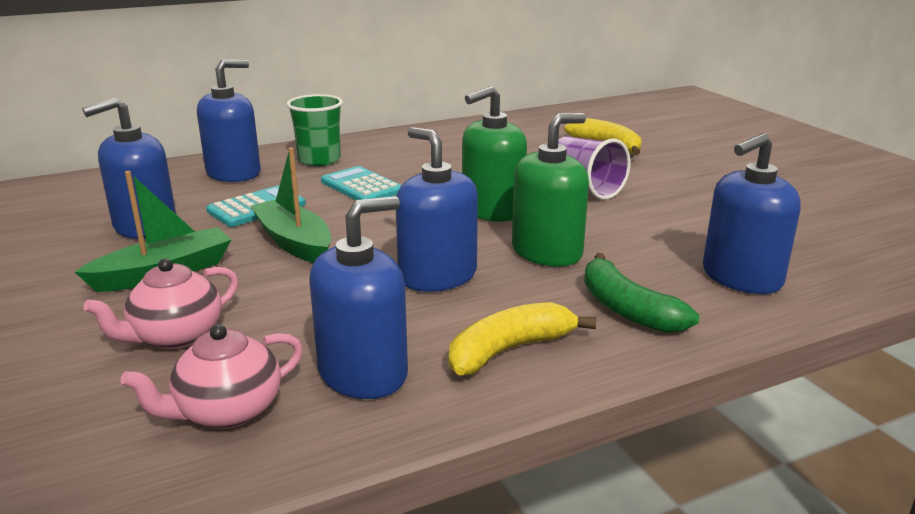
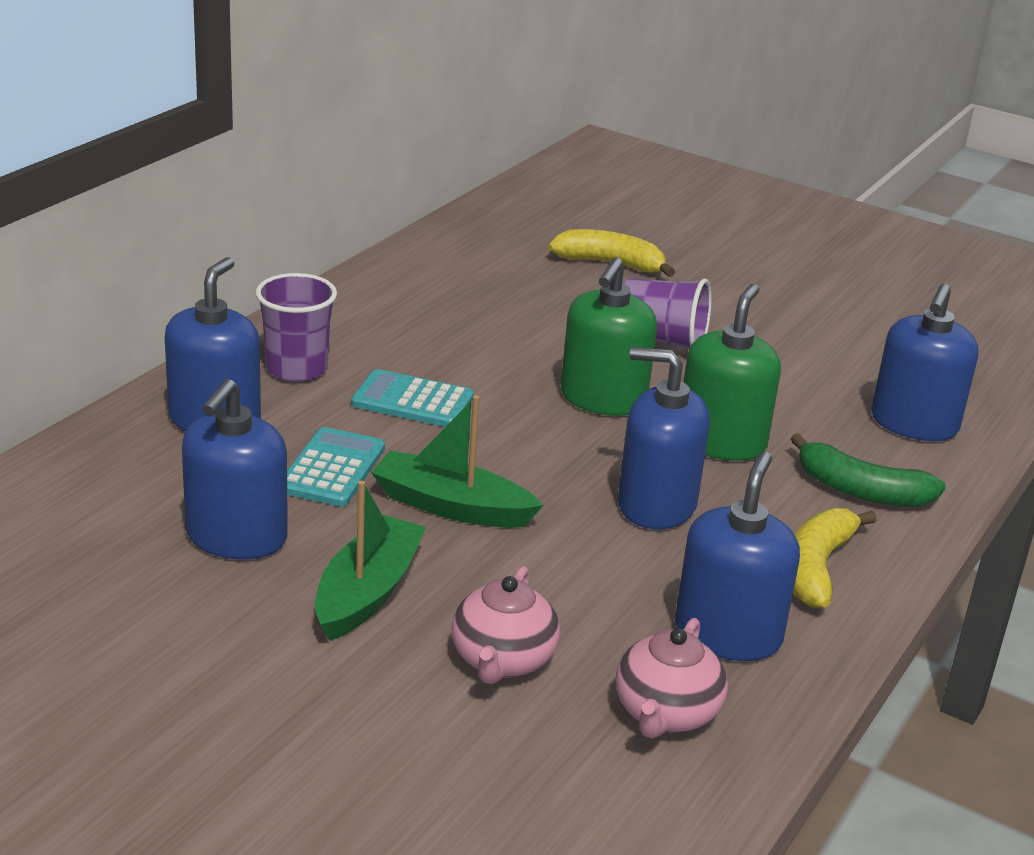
camera: 35 degrees left, 5 degrees up
green cup [286,94,343,166] -> purple cup [256,273,337,382]

